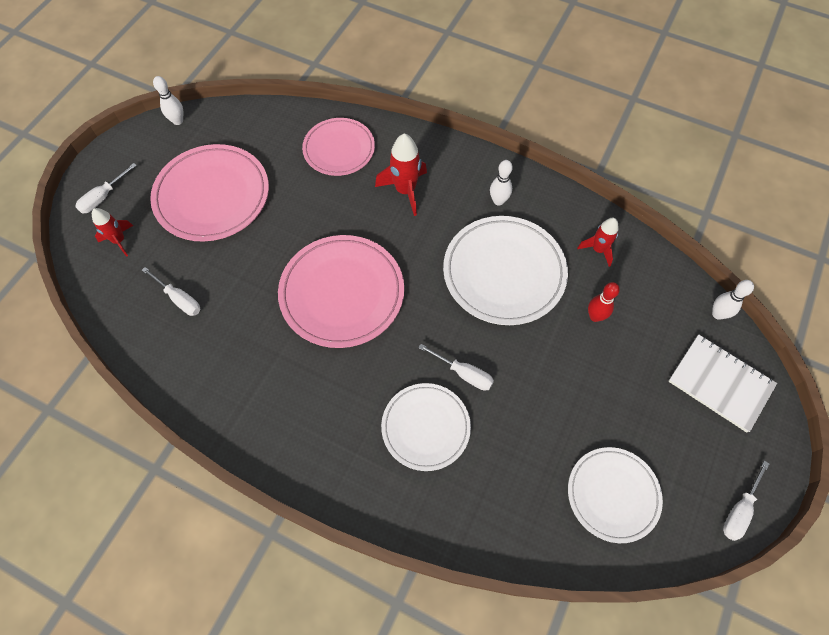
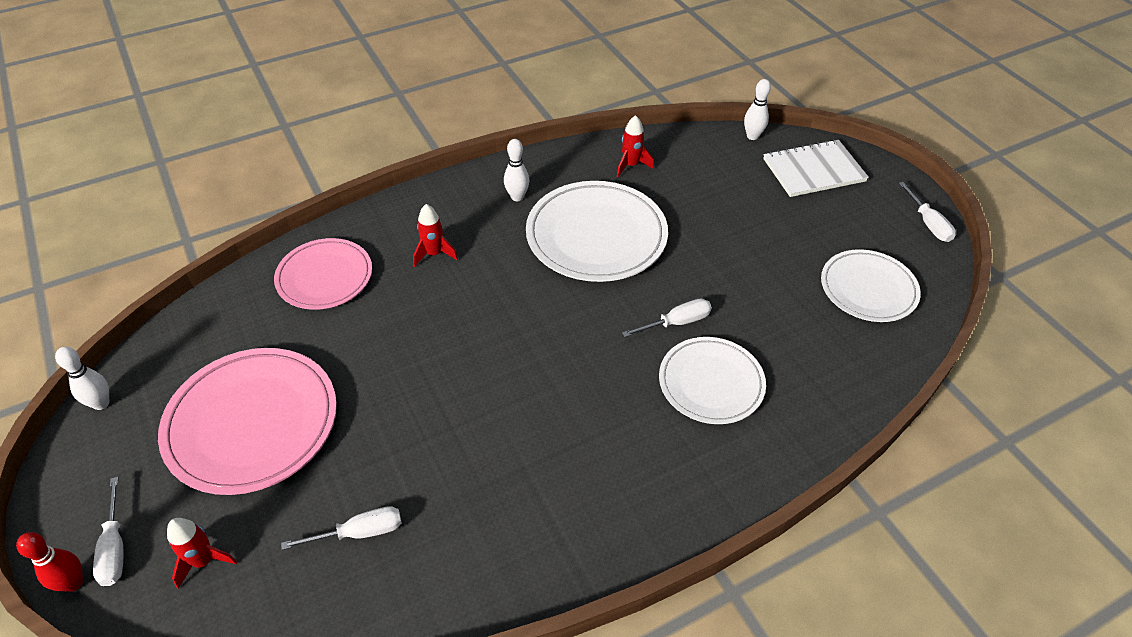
camera: 55 degrees left, 15 degrees down
pink plate [278,235,404,348] -> none
red rocket [375,134,427,216] -> red rocket [413,204,458,267], size x0.64
red bowling pin [588,282,620,322] -> red bowling pin moved to [16,532,83,592]

